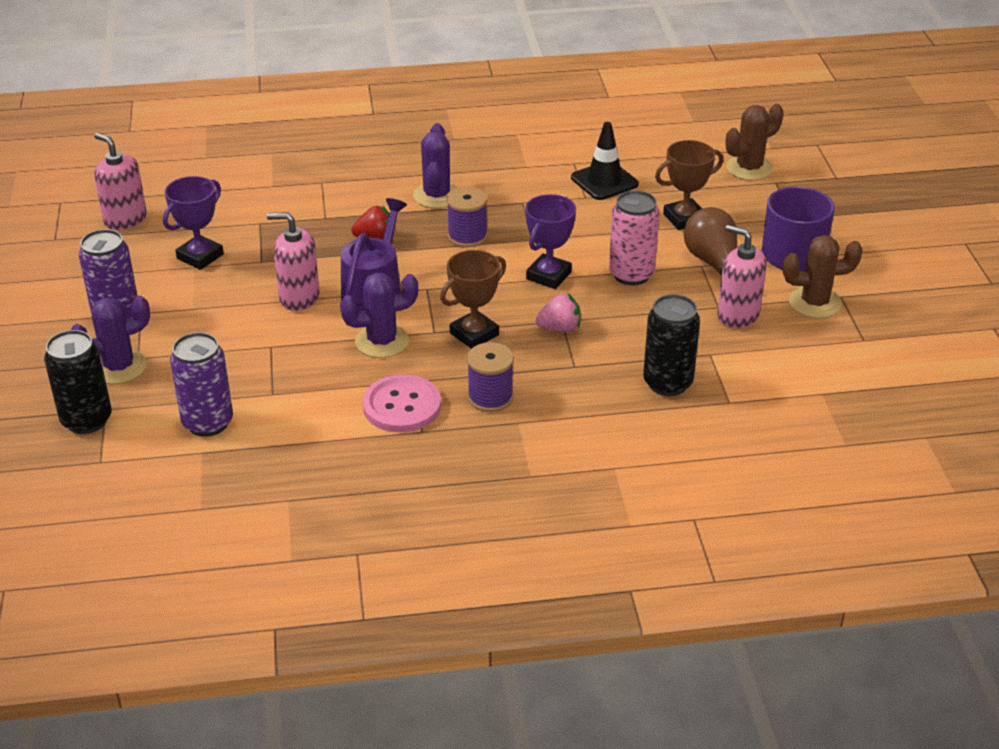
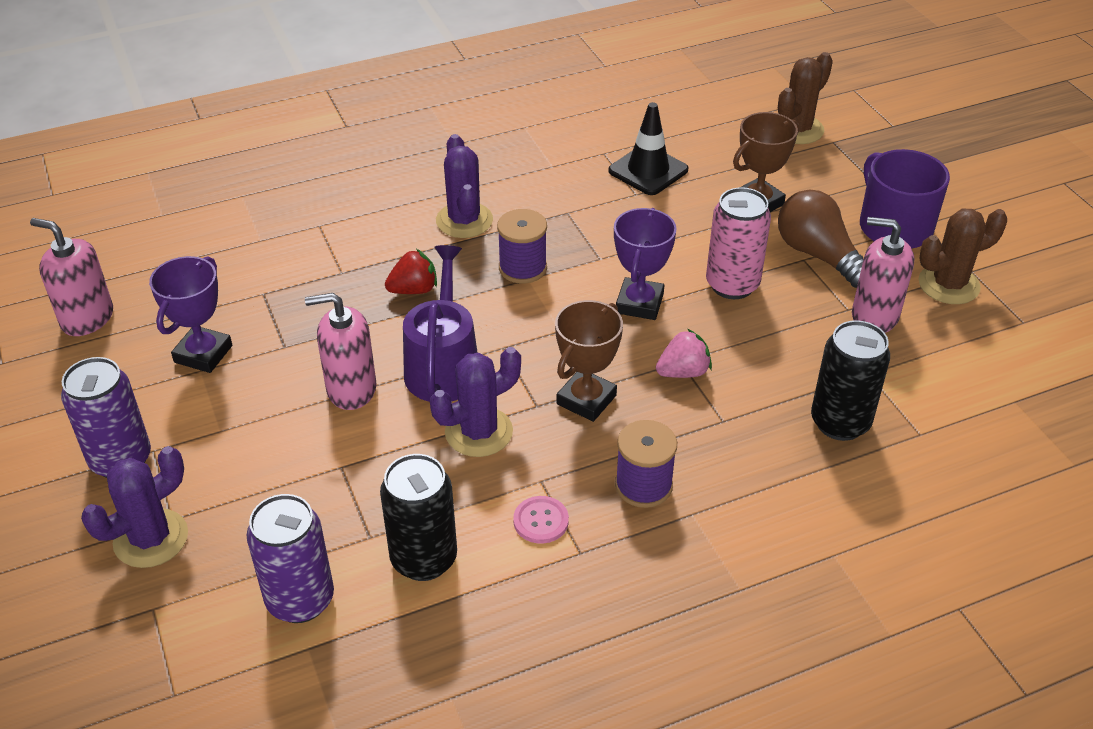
camera: 15 degrees left, 5 degrees up
black can [44,330,112,434] -> black can moved to [380,454,457,581]
pink button [363,374,441,433] -> pink button [513,496,569,544], size x0.55

